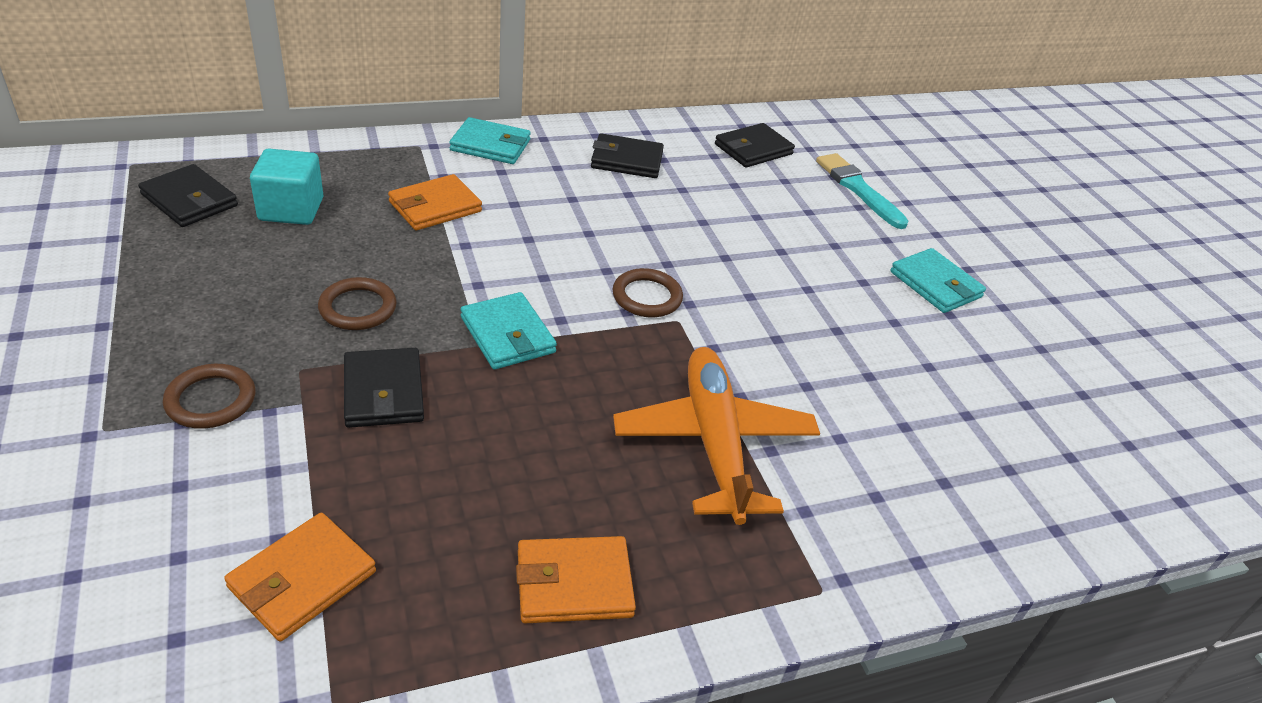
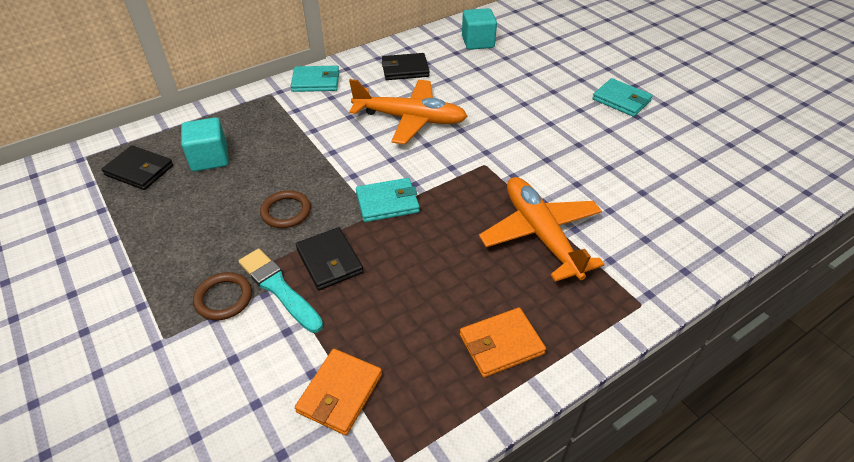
camera: 10 degrees left, 5 degrees up
orange wallet [388,174,482,230] -> none
turquoise wallet [461,292,557,369] -> turquoise wallet turned 60 degrees counterclockwise [356,178,420,222]
brown ring [613,268,683,317] -> none
black wallet [715,123,795,168] -> turquoise cube [462,8,497,50]
turquoise brush [816,153,908,229] -> turquoise brush moved to [239,249,323,333]
none -> orange plane [349,79,468,145]

